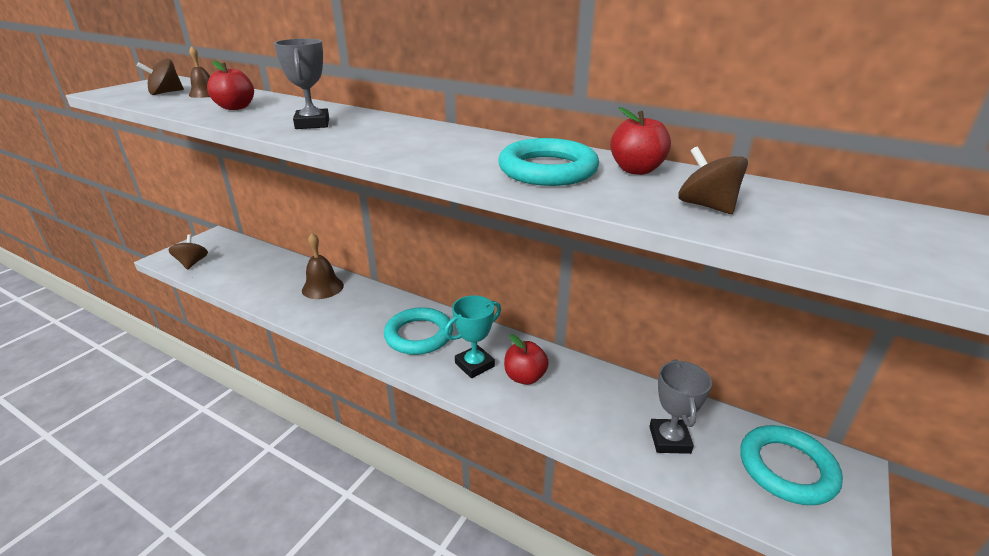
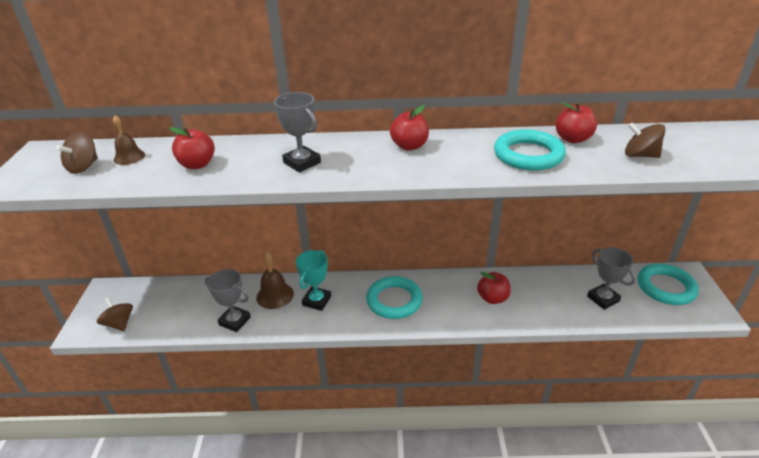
camera: 30 degrees left, 5 degrees up
turquoise trophy [444,295,501,378] -> turquoise trophy moved to [296,250,331,311]
none -> grey trophy [205,269,251,332]
none -> red apple [390,105,429,151]

